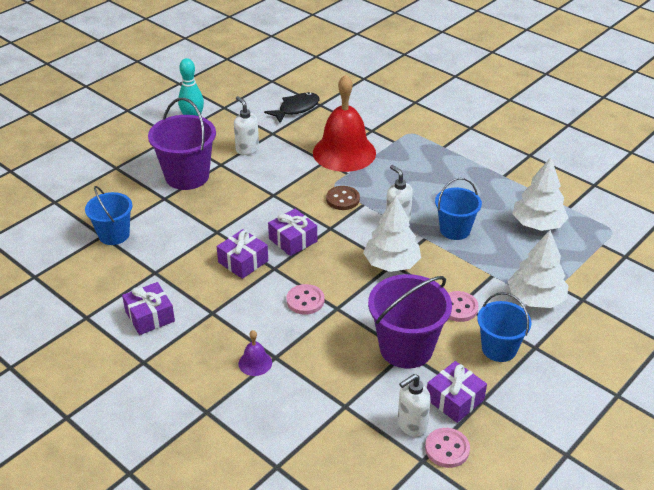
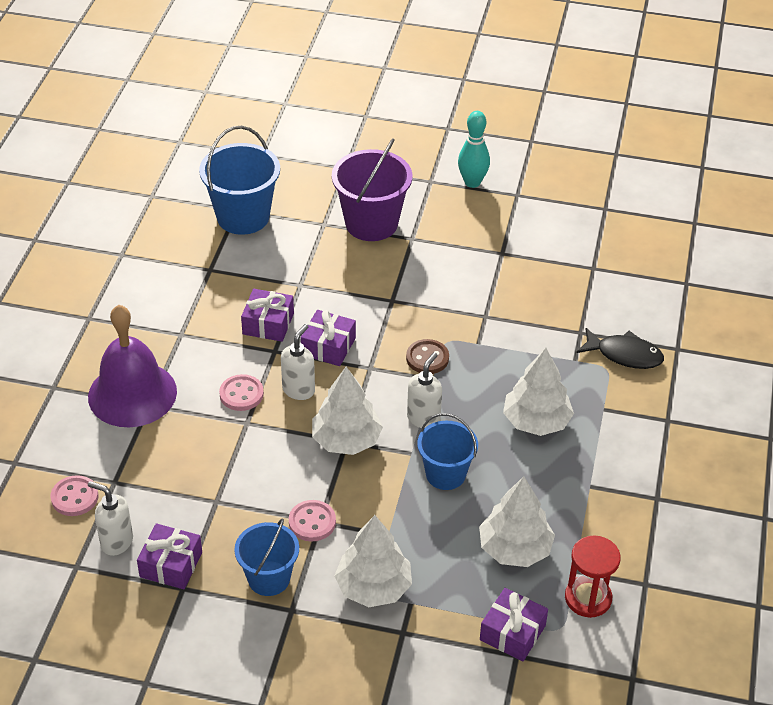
camera: 60 degrees right, 5 degrees up
blue bucket [85,186,132,245] -> blue bucket [199,126,280,235], size x1.54
purple gift [122,282,175,335] -> purple gift moved to [480,588,548,661]
white soap dispenser [234,96,259,155] -> white soap dispenser moved to [281,324,315,400]
purple bell [239,330,272,376] -> purple bell [88,305,177,427], size x2.43
black fish [264,92,320,123] -> black fish moved to [577,328,664,369]
red bell [313,74,376,172] -> none
purple bucket [368,274,452,369] -> none
pink button [425,428,470,468] -> pink button moved to [51,475,98,516]
none -> white tree [503,348,574,436]
none -> red hourglass [565,535,621,618]

